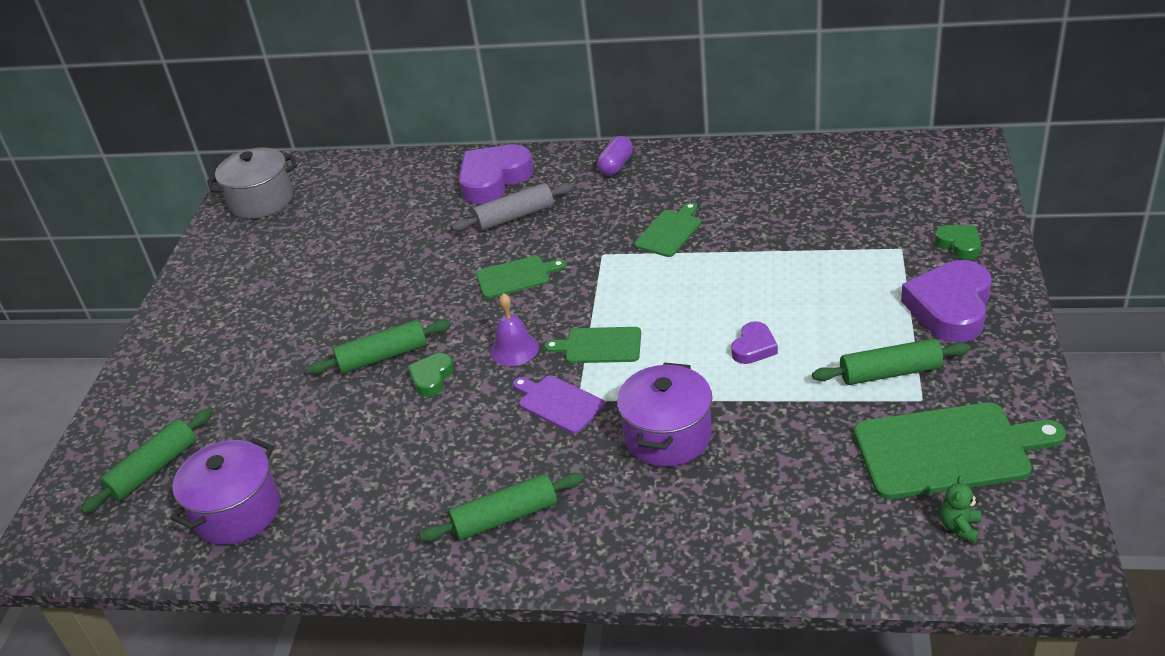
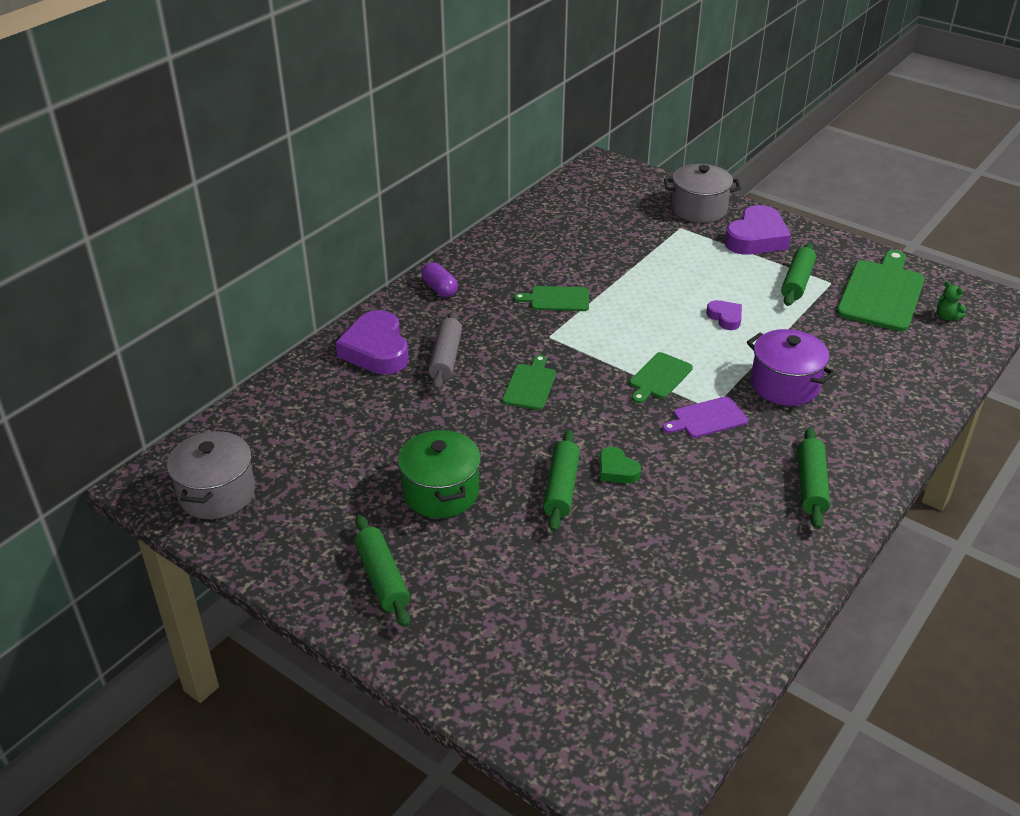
camera: 65 degrees left, 0 degrees up
green rolling pin [80,409,212,514] -> green rolling pin moved to [354,515,410,627]
purple pot [171,438,280,545] -> none
purple bell [490,293,539,366] -> none
green cutting board [634,202,701,257] -> green cutting board turned 60 degrees counterclockwise [514,286,589,311]
purple heart [901,260,992,342] -> purple heart turned 105 degrees counterclockwise [724,205,791,255]
green heart [934,225,981,260] -> grey pot [664,164,741,223]
none -> green pot [398,429,481,518]

